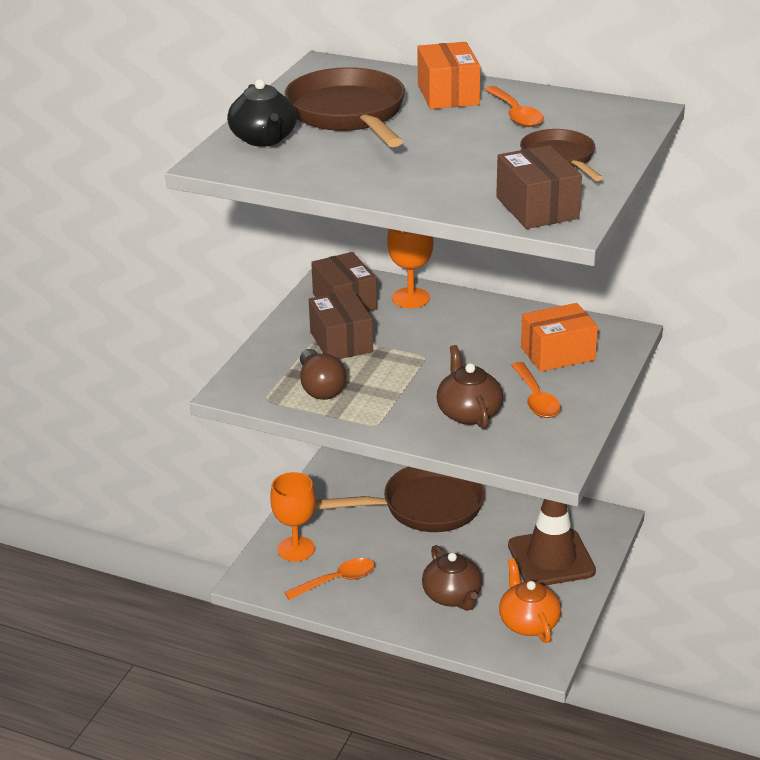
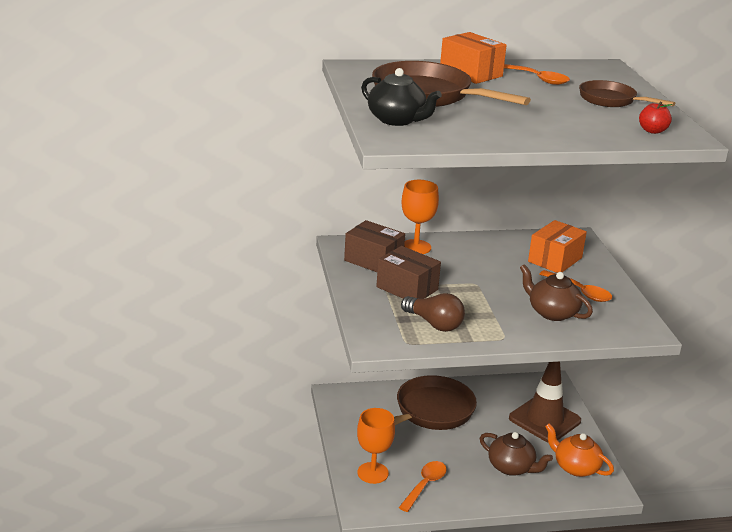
camera: 35 degrees left, 5 degrees down
brown box [496,145,582,229] -> red apple [639,101,672,134]

